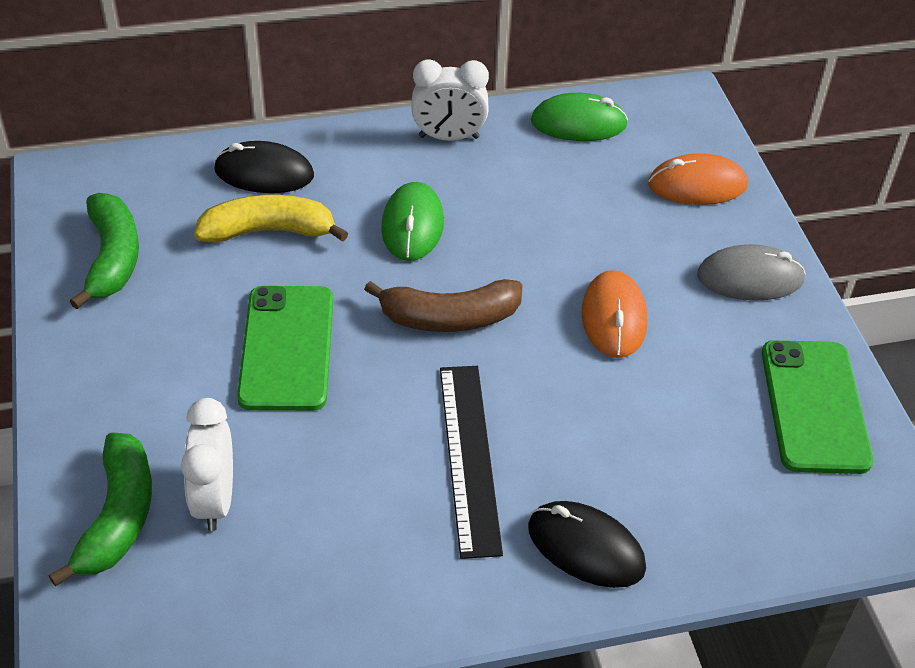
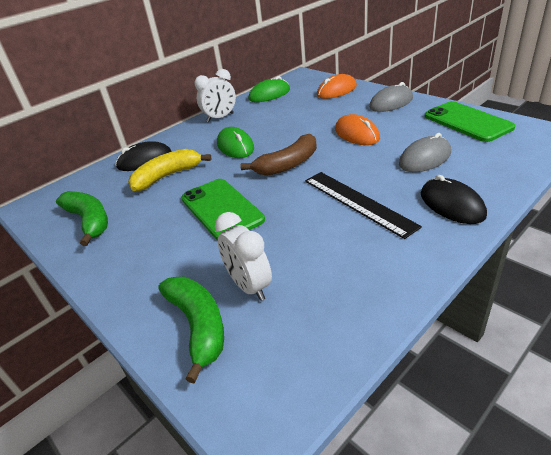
camera: 25 degrees left, 10 degrees down
black mouse [528,501,646,588] -> black mouse turned 60 degrees clockwise [421,175,487,224]
none -> grey mouse [399,133,451,172]

